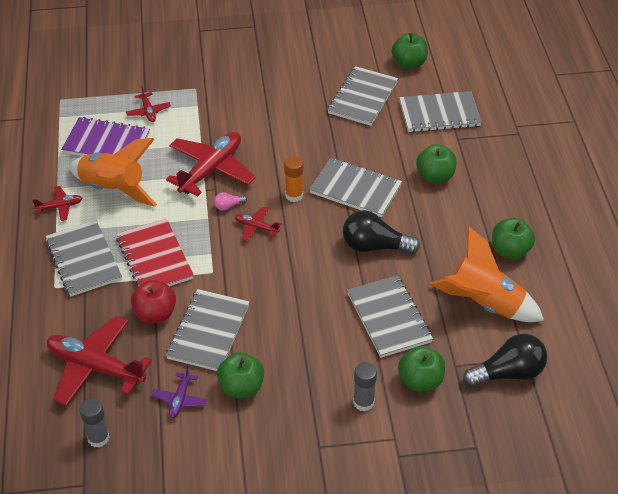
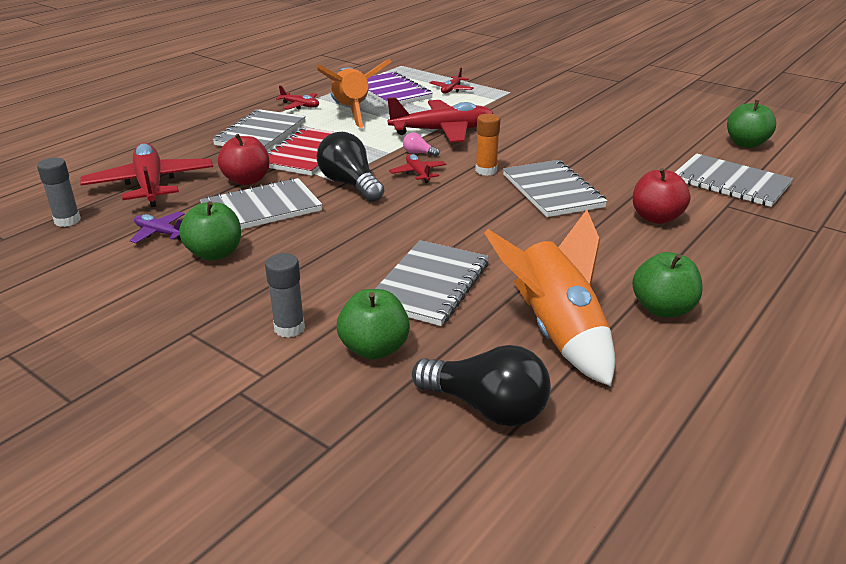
camera: 45 degrees right, 15 degrees down
purple plane [152,365,208,418] -> purple plane turned 60 degrees clockwise [130,211,185,243]
grey notebook [327,66,398,126] -> none
black light bulb [343,210,420,254] -> black light bulb moved to [317,132,384,202]
green apple [416,144,457,183] -> red apple [633,168,690,224]

